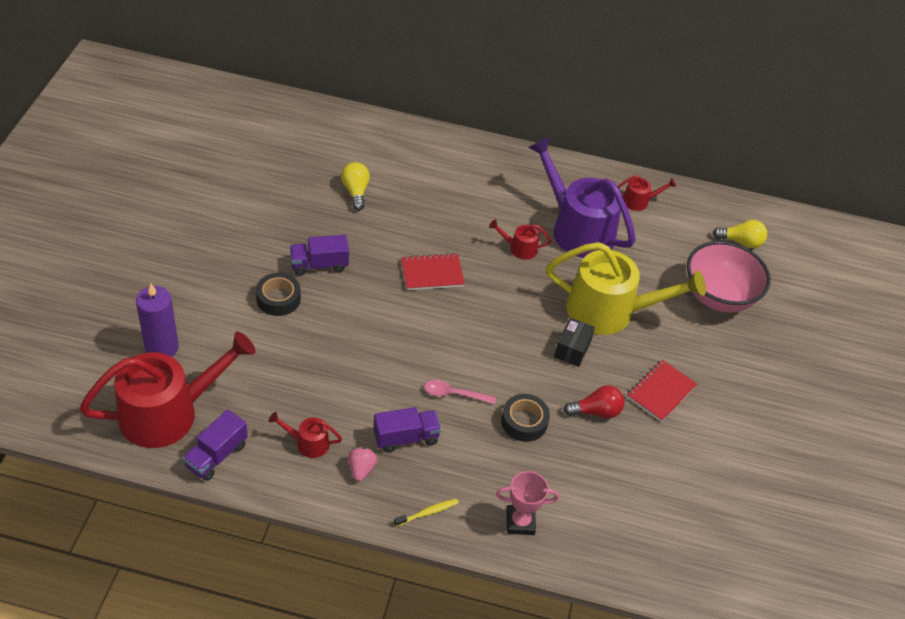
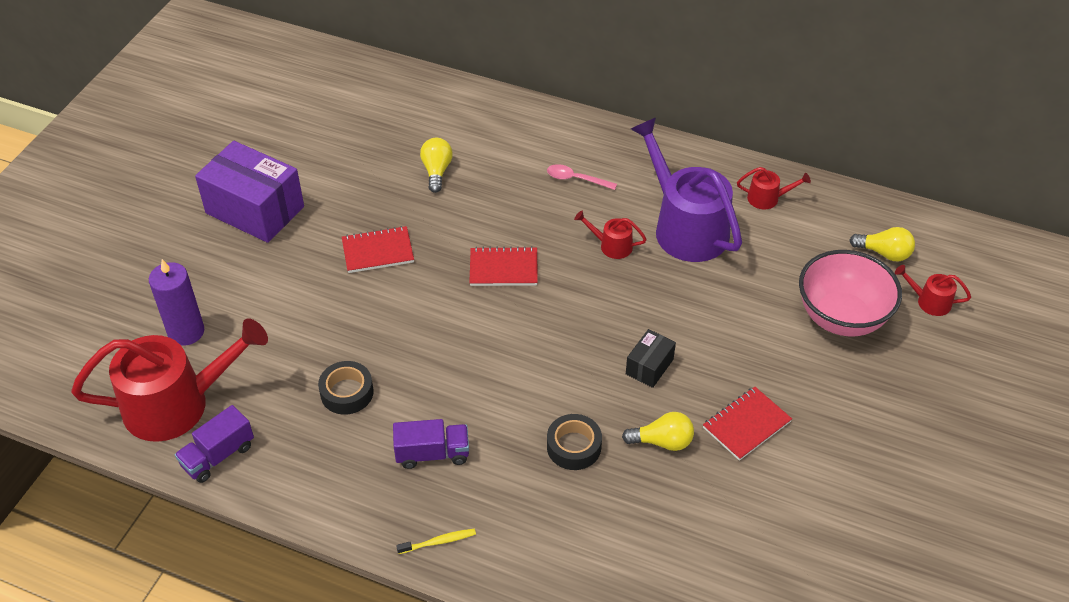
camera: 15 degrees right, 0 degrees up
black tape [256,273,301,316] -> black tape moved to [318,361,374,414]
red watering can [269,412,342,458] -> red watering can moved to [895,265,971,316]
purple truck [290,235,349,276] -> red notebook [342,226,414,273]
pink strawberry [348,447,377,481] -> none
pink spoon [425,380,496,404] -> pink spoon moved to [547,164,617,190]
pink trophy [496,471,559,535] -> none
yellow watering can [546,242,706,335] -> none
red light bulb [563,385,624,418] -> yellow light bulb [622,412,694,451]
none -> purple box [195,141,304,243]

